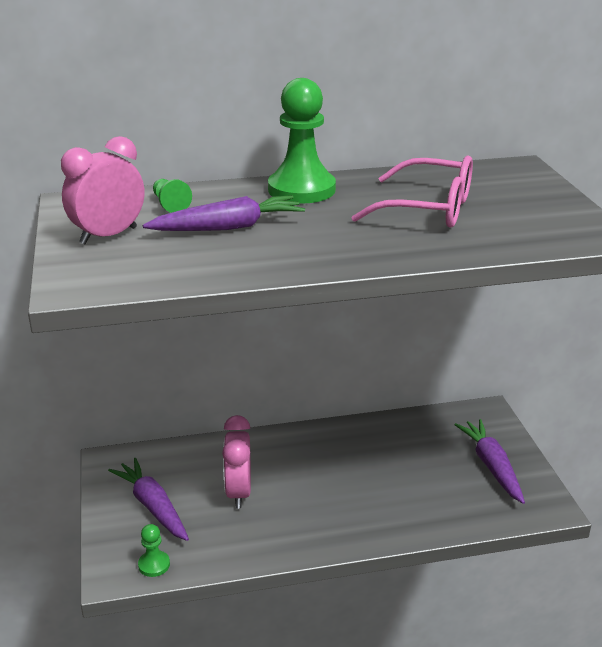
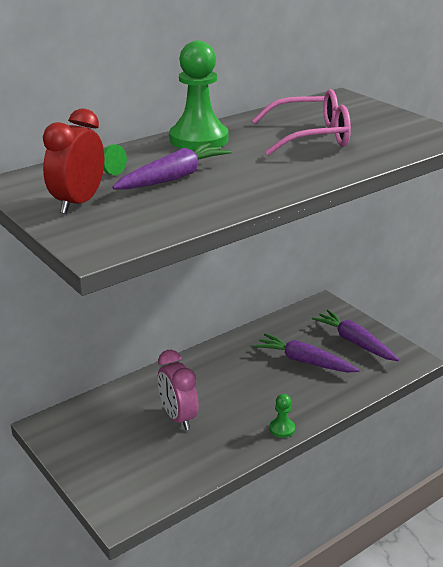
camera: 25 degrees left, 0 degrees up
pink clock [61,136,144,244] -> red clock [43,108,104,214]
purple carrot [108,458,189,541] -> purple carrot moved to [254,333,360,372]
green pawn [138,524,170,577] -> green pawn moved to [269,394,295,438]

